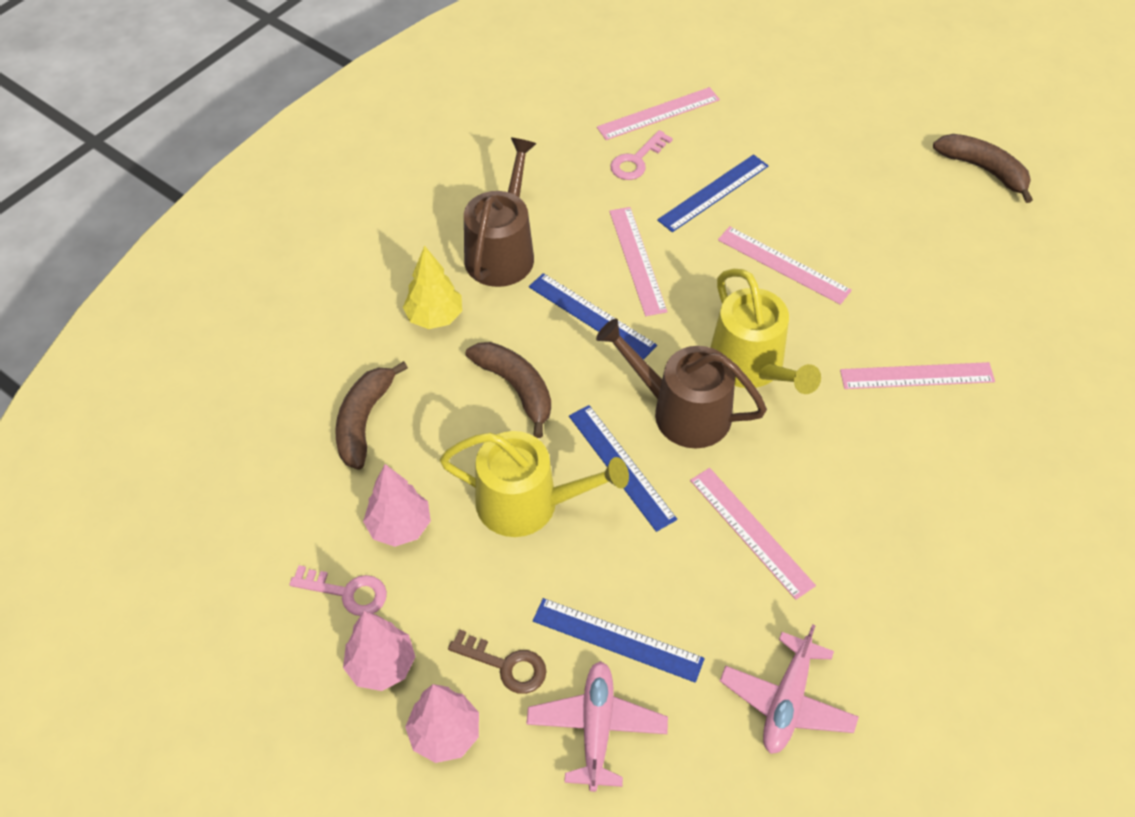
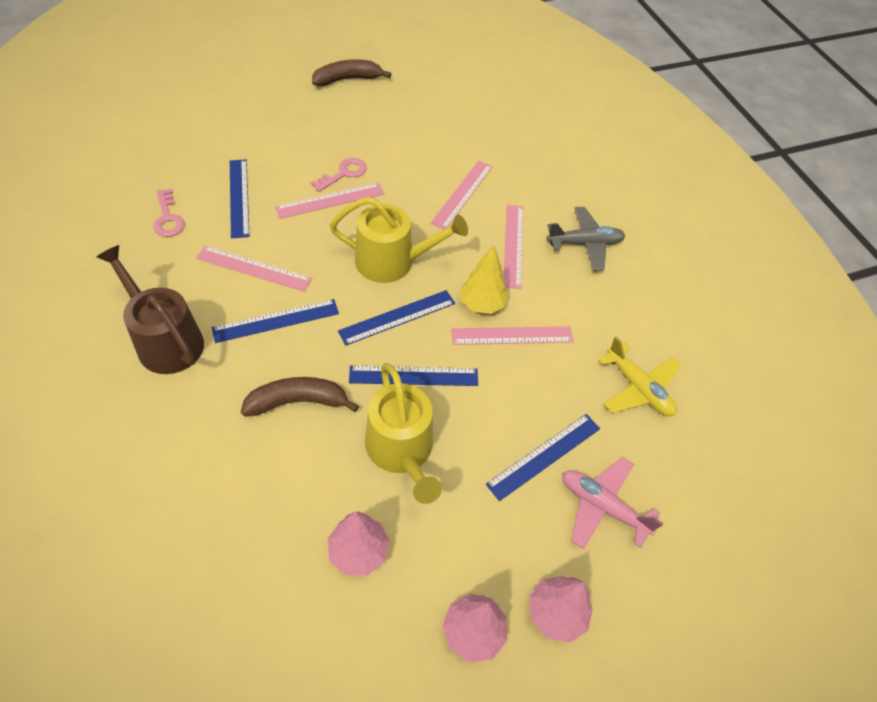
camera: 65 degrees left, 0 degrees up
pink key [289,565,387,616] -> pink key moved to [310,158,367,192]
brown banana [335,361,408,469] -> none
yellow tree [403,245,462,329] -> yellow tree moved to [460,245,508,314]
yellow watering can [440,431,629,537] -> yellow watering can turned 120 degrees clockwise [365,363,442,504]
brown key [448,629,546,694] -> none
brown watering can [596,318,767,448] -> blue ruler [338,290,455,346]
pink ruler [597,87,720,140] -> pink ruler moved to [504,205,523,289]
pink plane [720,624,859,754] -> yellow plane [598,336,681,416]
none -> grey plane [547,207,625,271]

